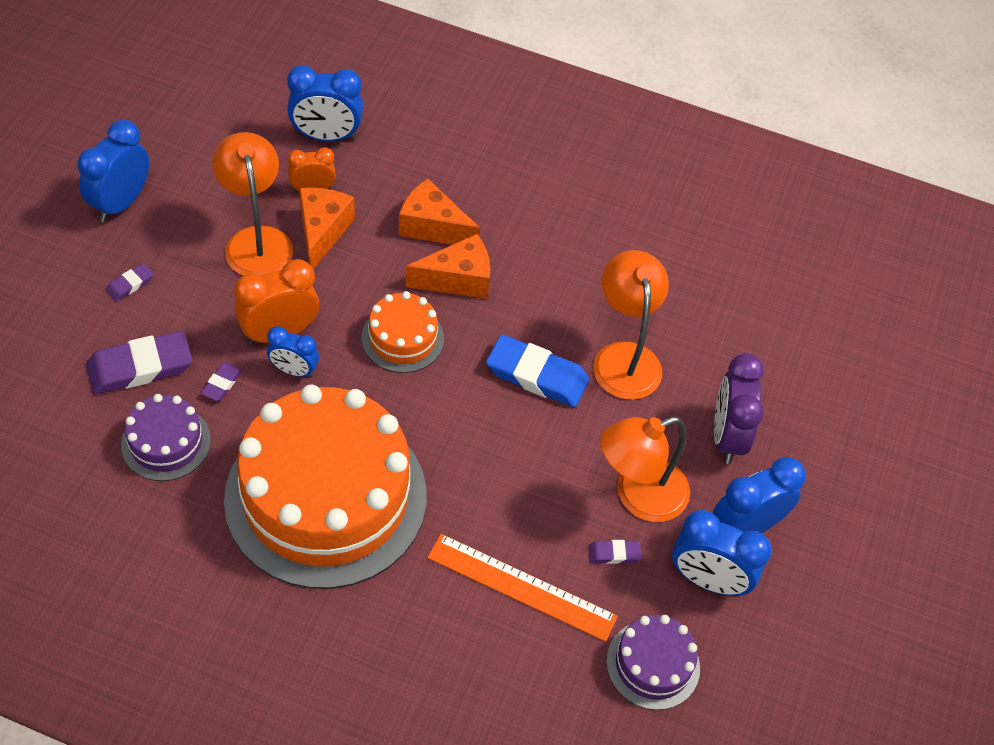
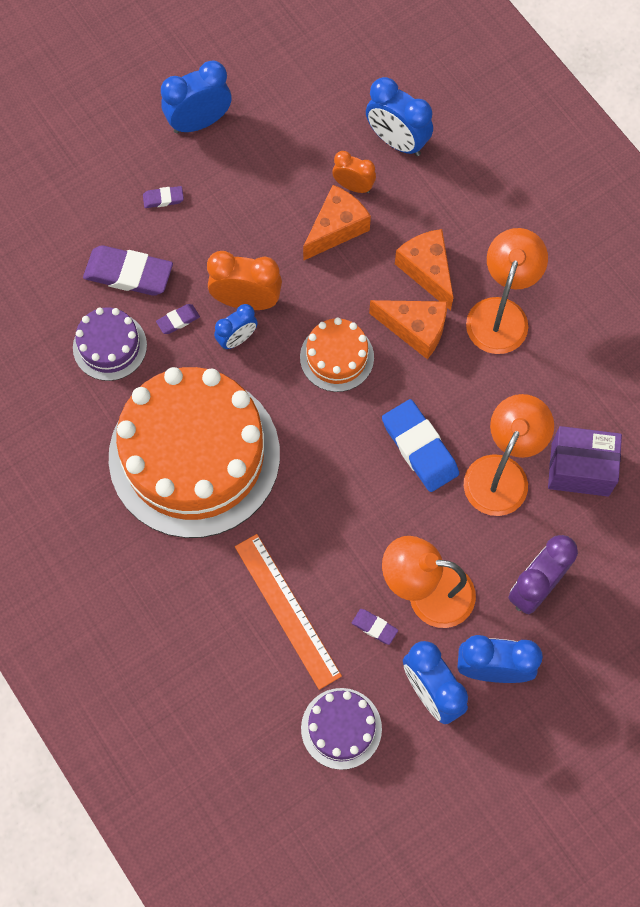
camera: 40 degrees right, 15 degrees up
orange lamp [212,132,293,276] -> orange lamp moved to [466,228,548,354]
blue clock [267,326,319,377] -> blue clock turned 90 degrees counterclockwise [214,304,258,350]
none -> purple box [548,426,622,496]

